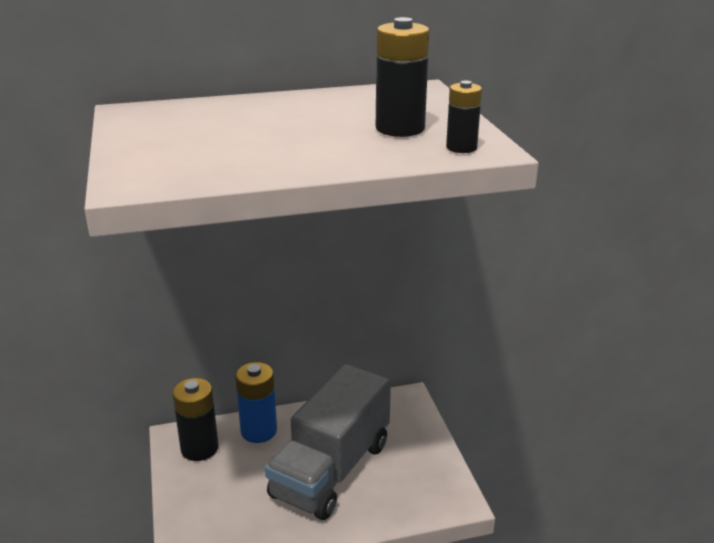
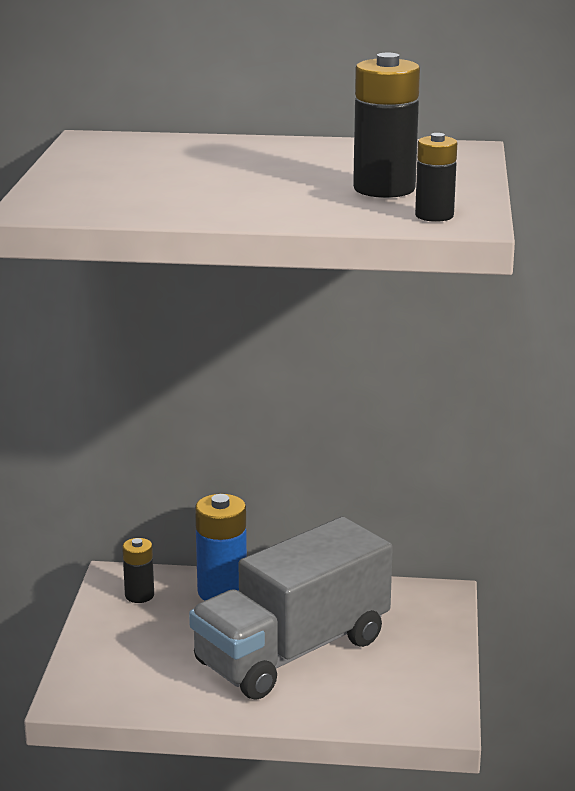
camera: 20 degrees right, 5 degrees down
black battery [172,378,218,461] -> black battery [122,538,154,603], size x0.59

